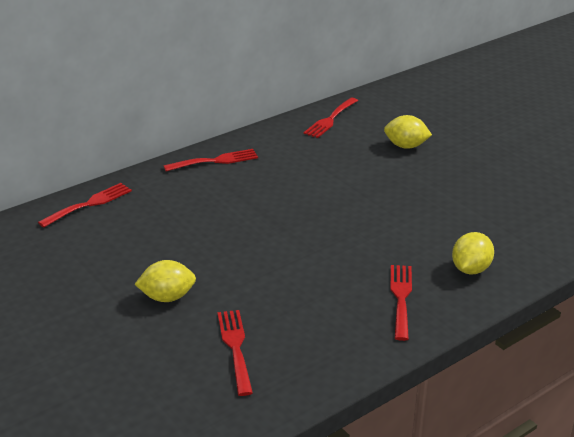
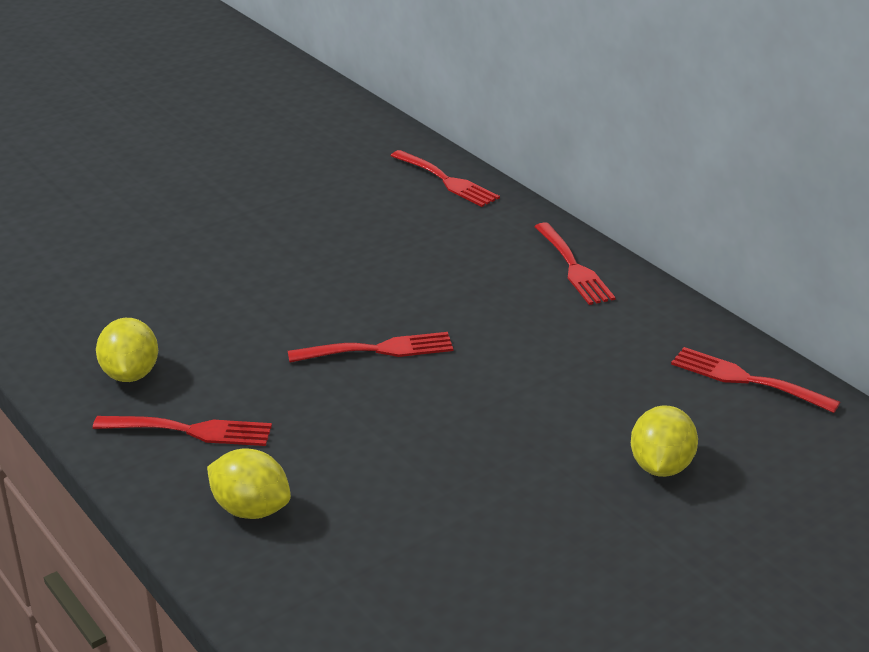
camera: 90 degrees right, 0 degrees up
yellow lemon [135,260,196,302] -> yellow lemon moved to [96,318,158,382]
red fork [217,310,253,396] -> red fork moved to [288,332,453,363]

